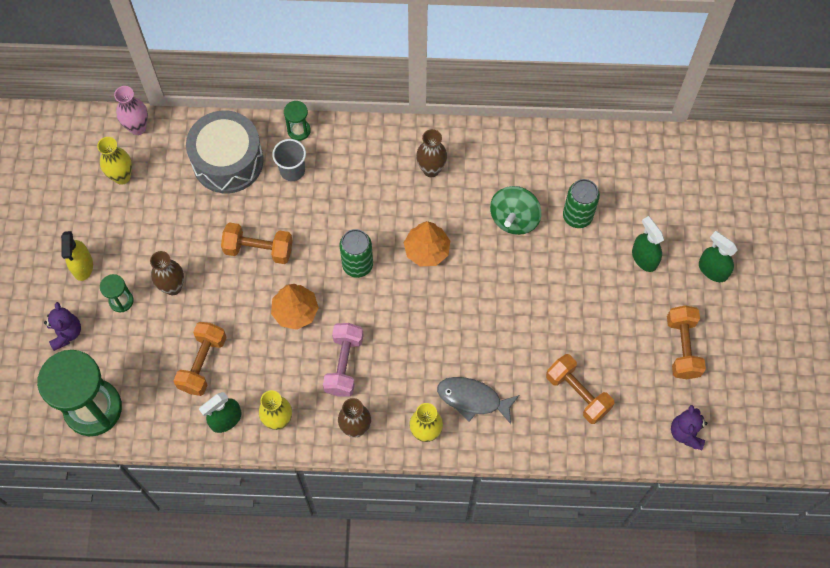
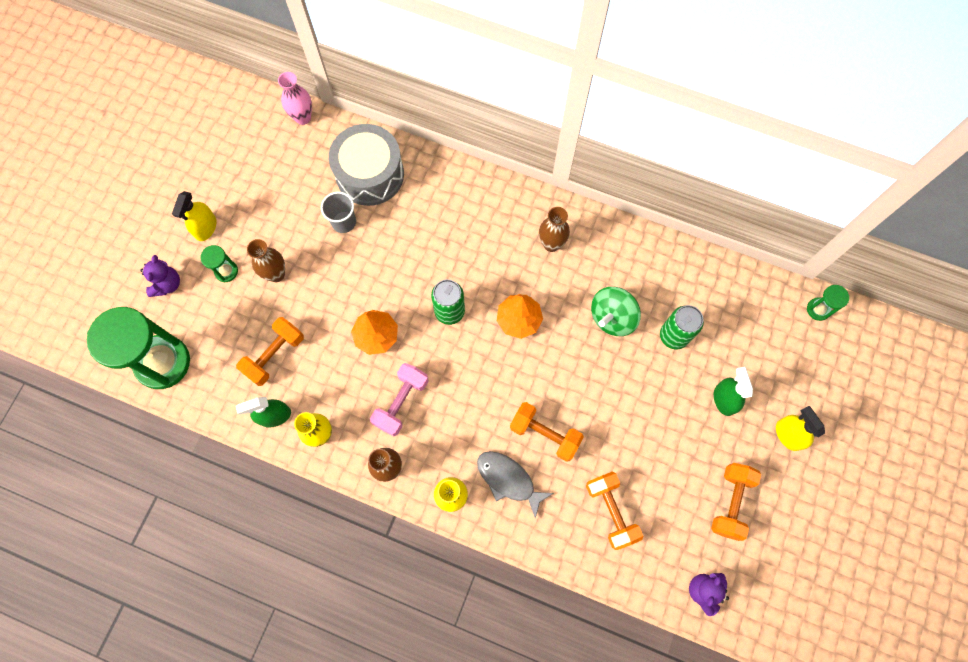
camera: 20 degrees right, 5 degrees up
yellow vase [97,137,132,185] -> none
orange dumbbell [221,222,293,264] -> orange dumbbell moved to [510,402,584,462]
grey cup [272,139,306,181] -> grey cup moved to [321,192,356,233]
green hourglass [284,101,311,141] -> green hourglass moved to [807,285,849,321]
green spray bottle [699,231,738,282] -> yellow spray bottle [776,406,825,451]

